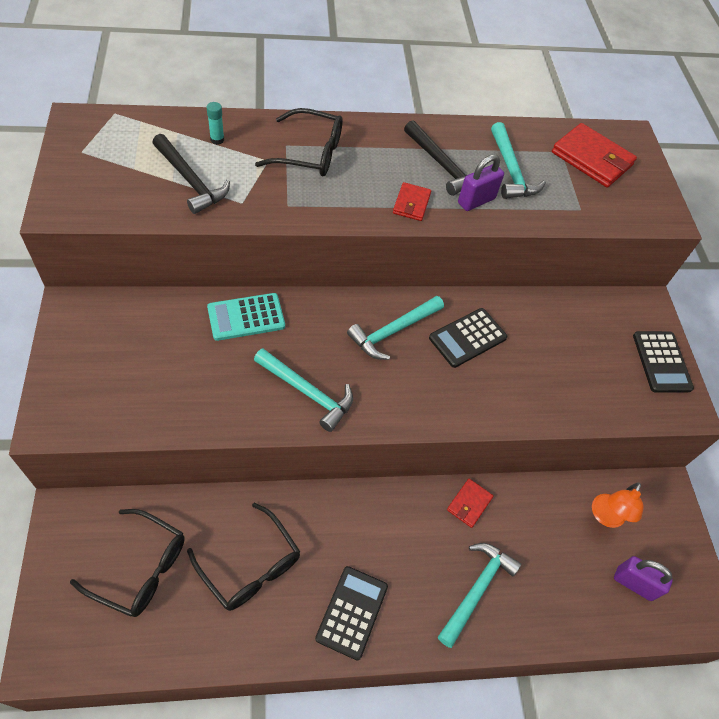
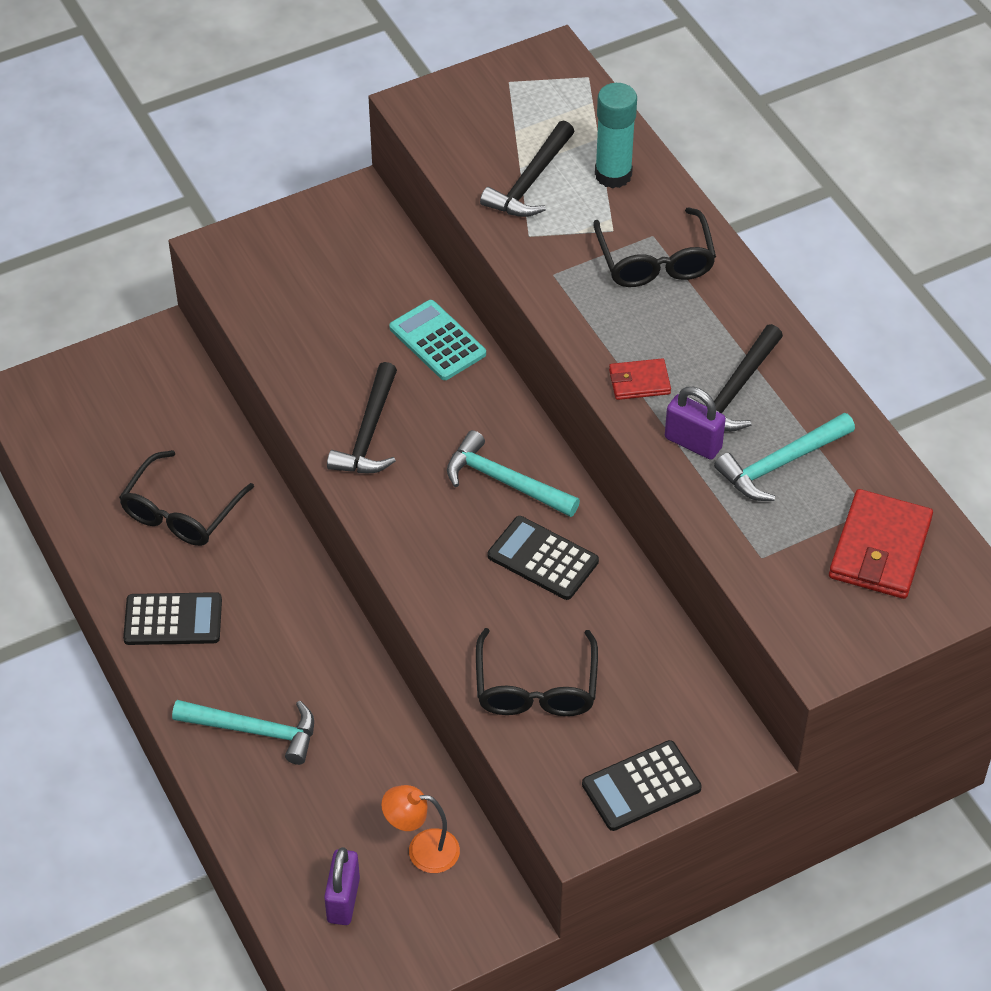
camera: 75 degrees right, 5 degrees down
black glasses [70,509,185,617] -> black glasses moved to [476,628,598,716]
turquoise glue stick [206,102,224,145] -> turquoise glue stick [595,83,637,188], size x2.04
turquoise hammer [254,348,353,432] -> black hammer [327,362,397,473]
red wallet [447,479,493,528] -> none

